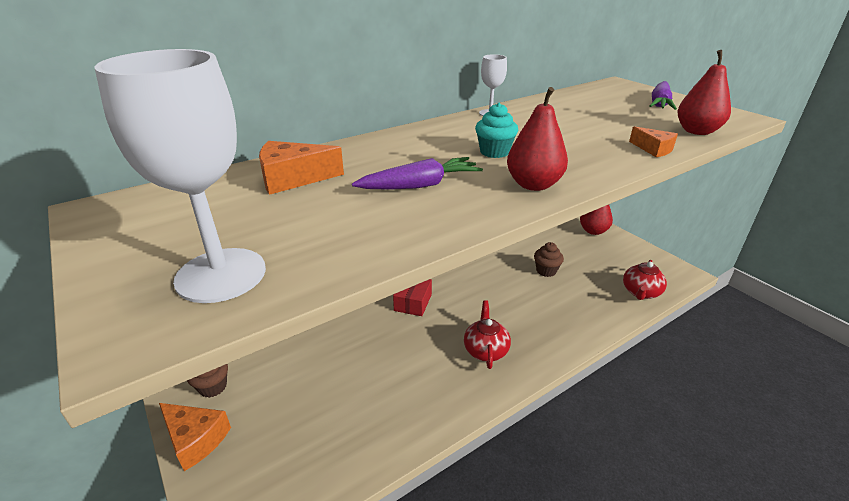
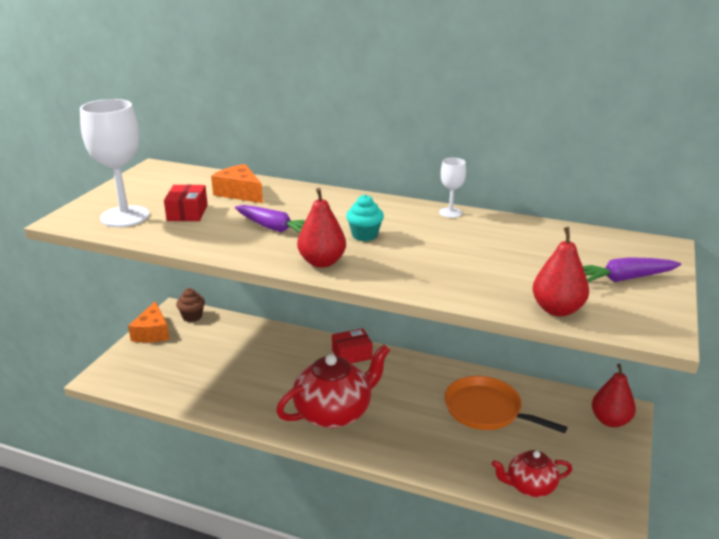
camera: 55 degrees right, 5 degrees down
red teapot [464,300,511,369] -> red teapot [276,345,390,428], size x1.76
brown cupcake [534,242,564,277] -> orange pan [444,376,568,433]
orange cheese [629,126,678,157] -> none
none -> red box [164,185,208,221]

